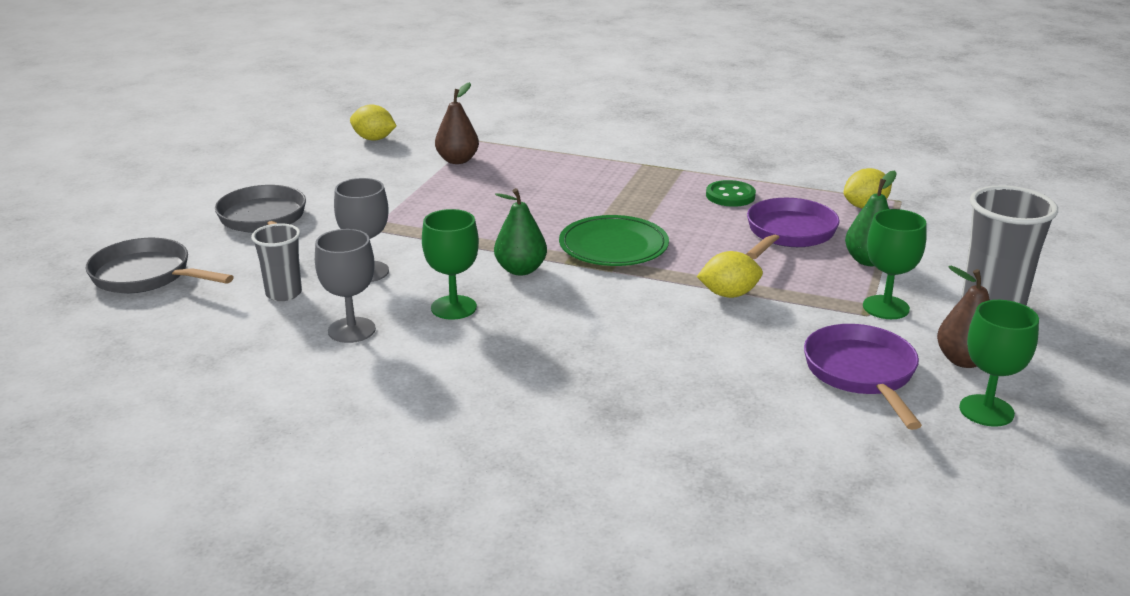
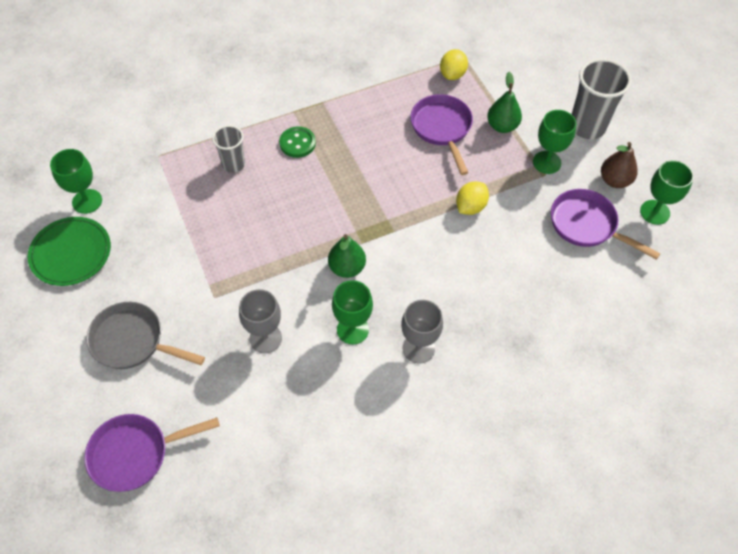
camera: 45 degrees left, 30 degrees up
grey pan [86,238,234,293] -> purple pan [84,414,220,492]
grey cup [251,223,302,301] -> grey cup moved to [212,125,245,173]
grey goblet [315,229,376,343] -> grey goblet moved to [401,300,443,364]
yellow lemon [350,104,396,141] -> green goblet [50,149,102,214]
brown pear [435,82,479,164] -> none
green plate [559,215,669,266] -> green plate moved to [28,217,111,286]
green button [706,180,756,207] -> green button moved to [279,126,316,158]

